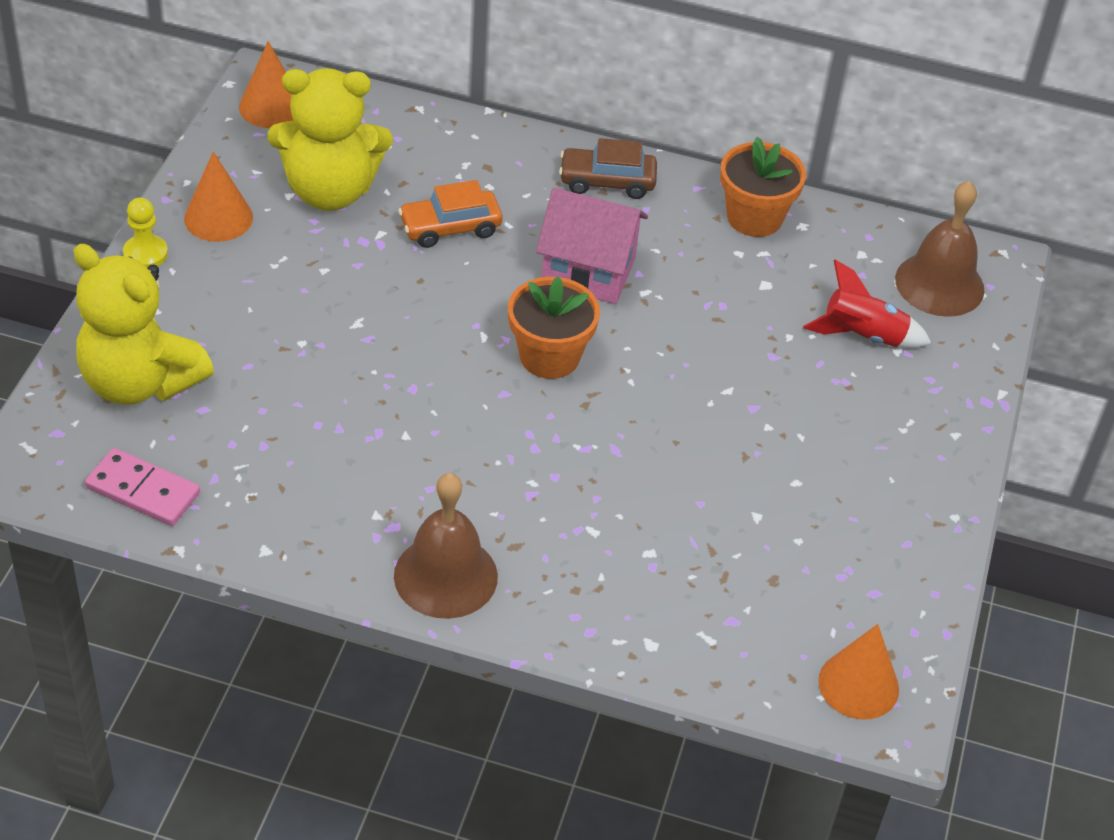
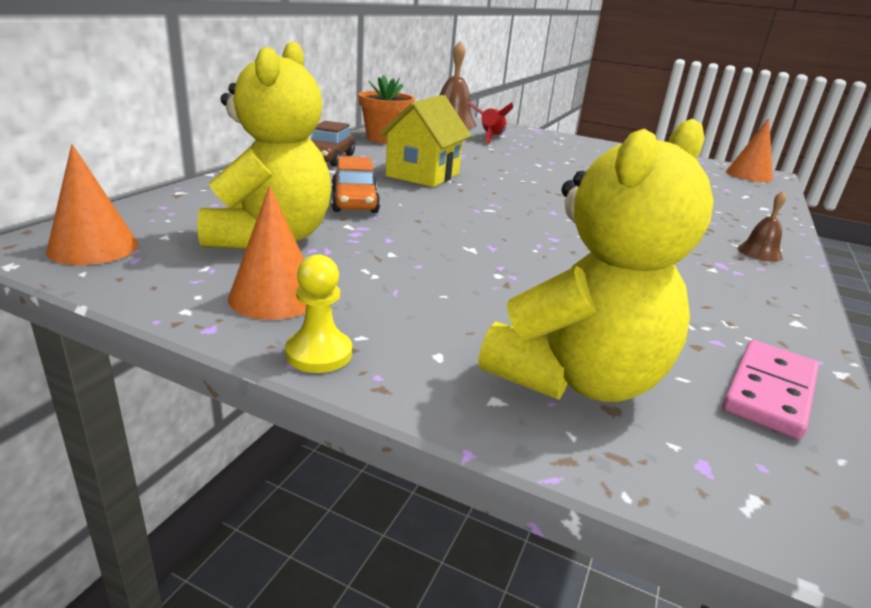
camera: 80 degrees left, 20 degrees down
brown bell [394,473,498,619] -> brown bell [737,191,786,262], size x0.49
orange flower pot [508,276,600,379] -> none
pink house [536,188,648,304] -> yellow house [378,95,471,187]

